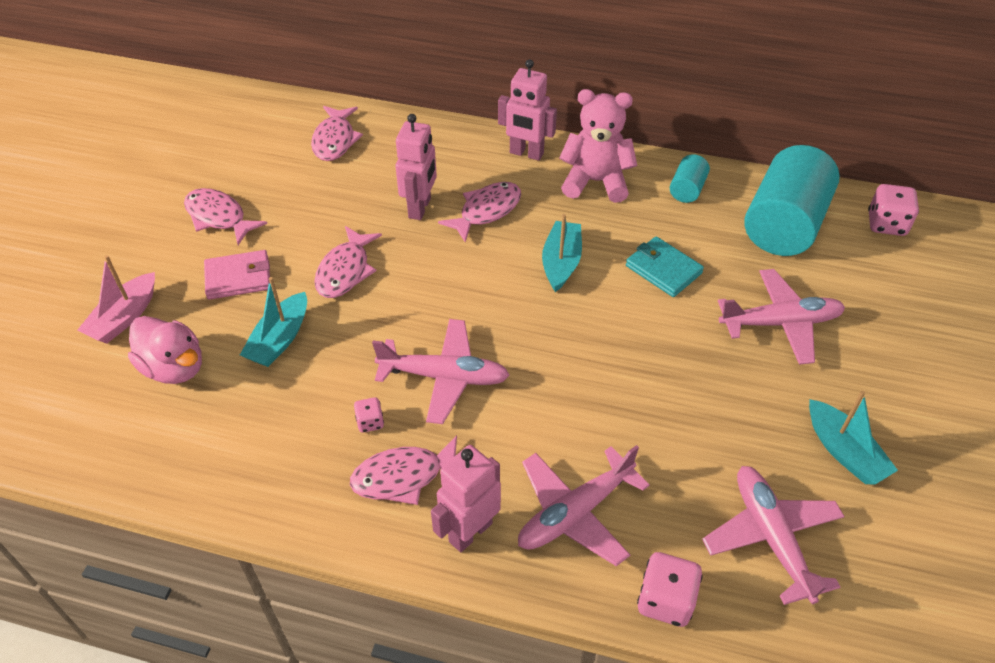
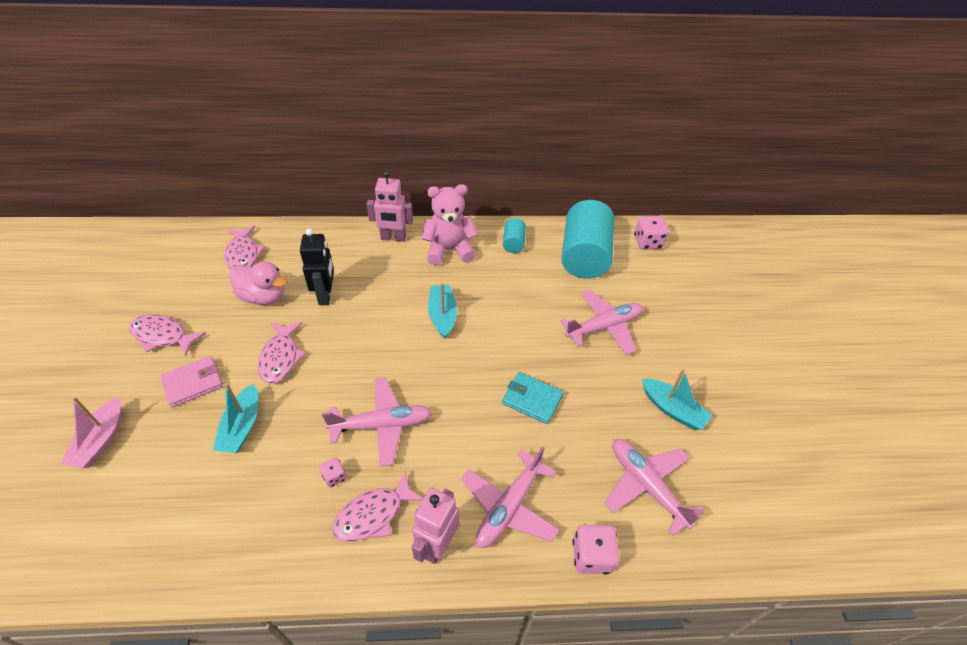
camera: 20 degrees left, 0 degrees up
pink duck [128,316,202,384] -> pink duck moved to [229,261,287,305]
pink robot [395,114,437,220] -> black robot [300,229,334,305]
pink fish [438,182,521,243] -> none
turquoise wallet [626,236,704,297] -> turquoise wallet moved to [502,372,564,424]

